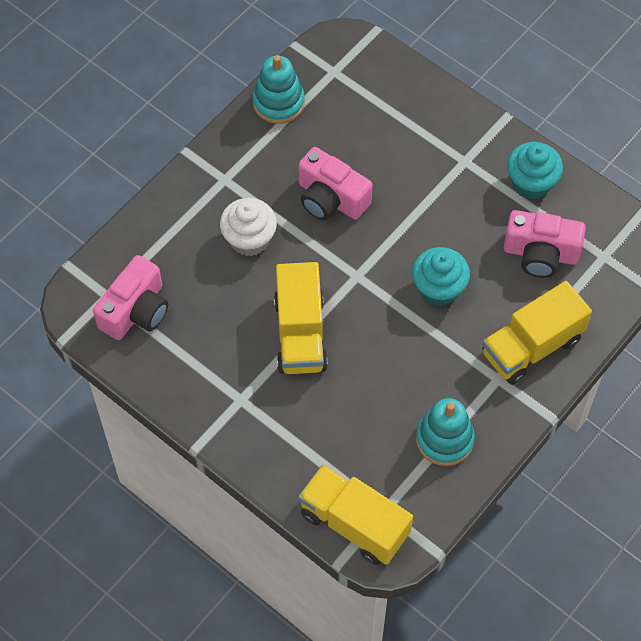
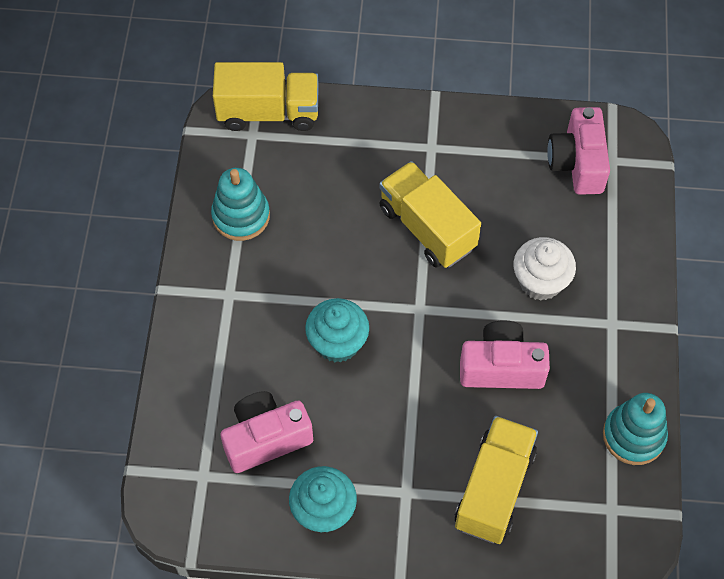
camera: 145 degrees right, 0 degrees up
yellow truck [482,281,592,385] -> yellow truck moved to [455,416,538,544]

